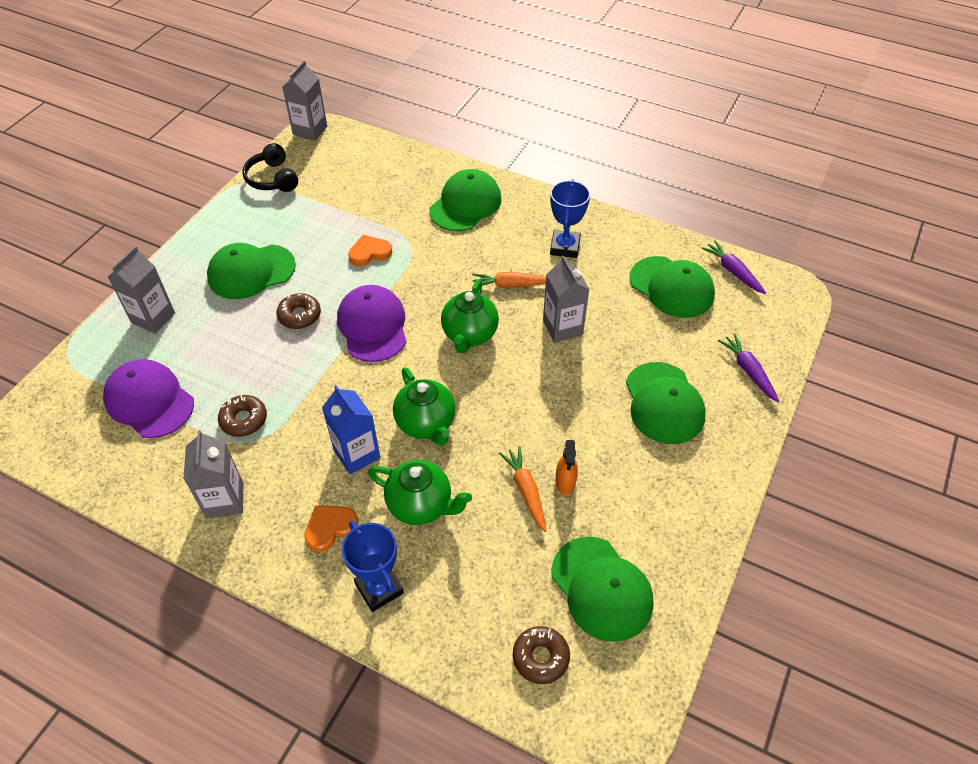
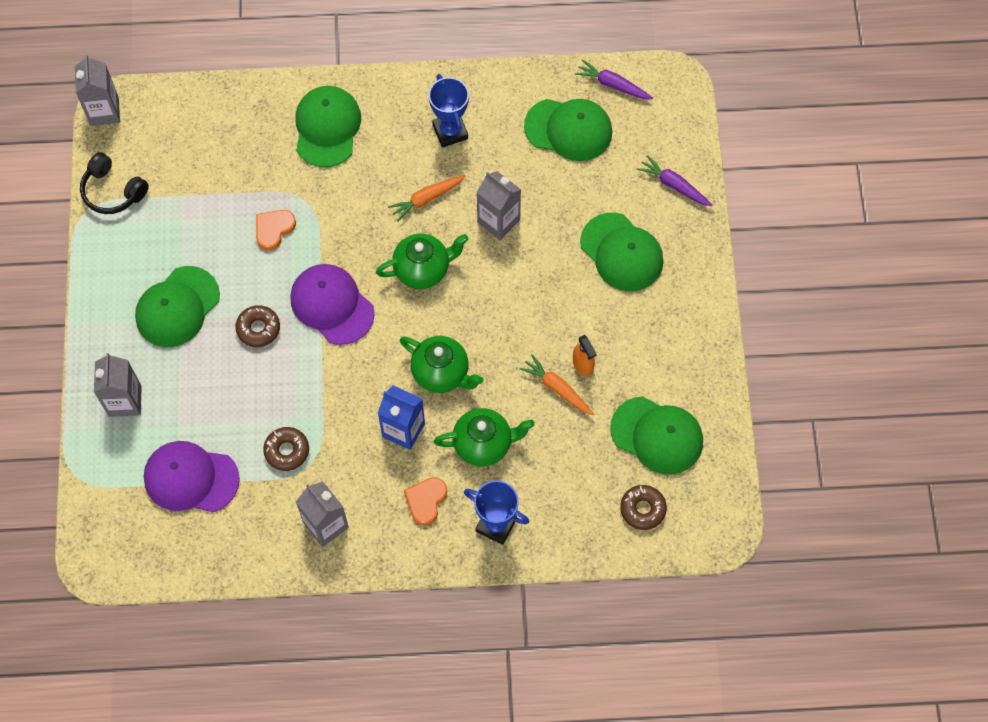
camera: 30 degrees left, 15 degrees up
green teapot [441,280,499,353] -> green teapot turned 90 degrees counterclockwise [376,234,469,289]

